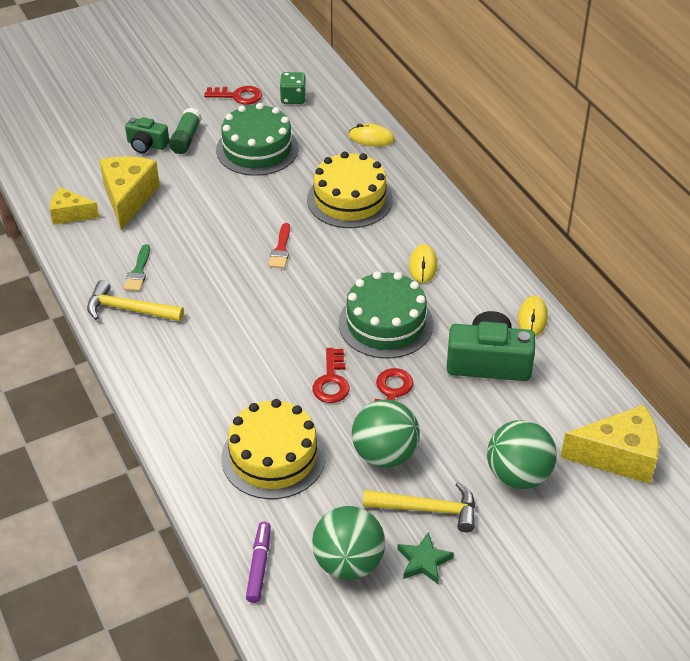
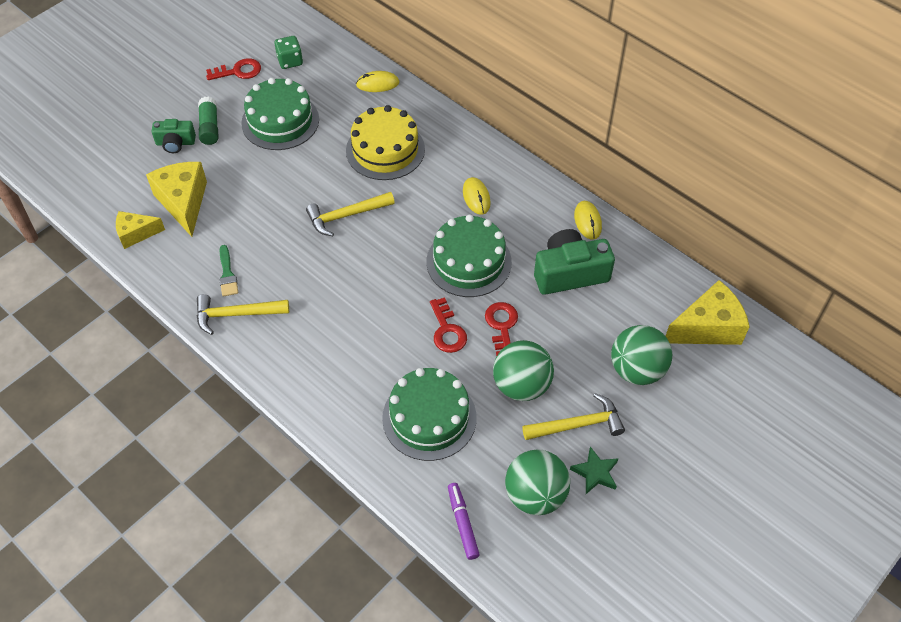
camera: 20 degrees left, 10 degrees up
yellow cake [221,399,326,499] -> green cake [382,368,476,461]
red brush [269,223,290,268] -> yellow hammer [306,192,395,236]

